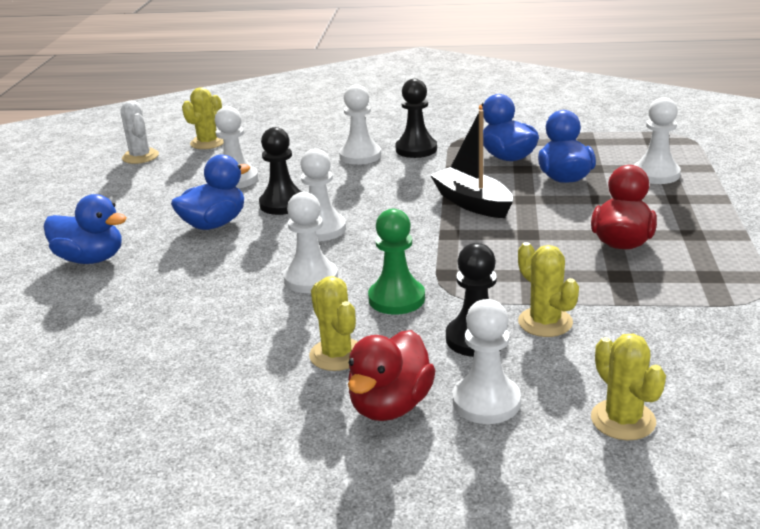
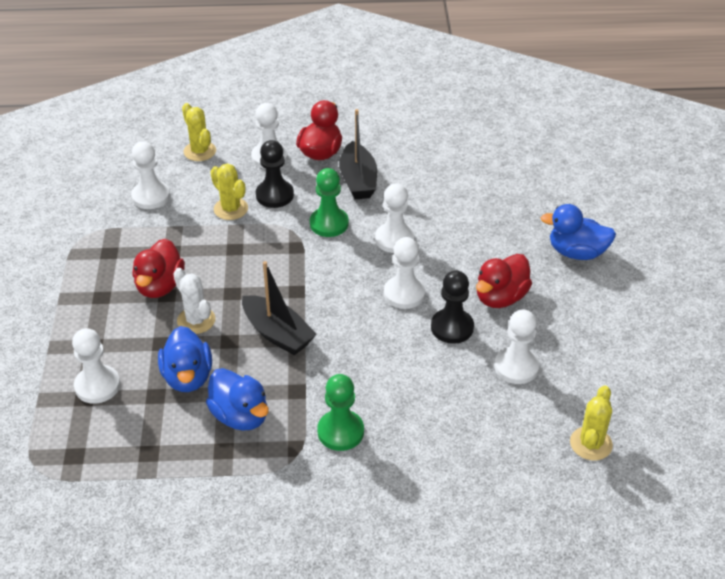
camera: 170 degrees right, 15 degrees up
white cactus [121,100,159,164] -> white cactus moved to [173,268,215,334]
blue duck [171,154,251,230] -> red duck [476,254,532,308]
yellow cactus [309,276,358,371] -> black boat [339,109,377,200]
white pawn [339,85,381,165] -> white pawn moved to [131,141,170,209]
black pawn [395,79,437,158] -> green pawn [317,374,364,451]

